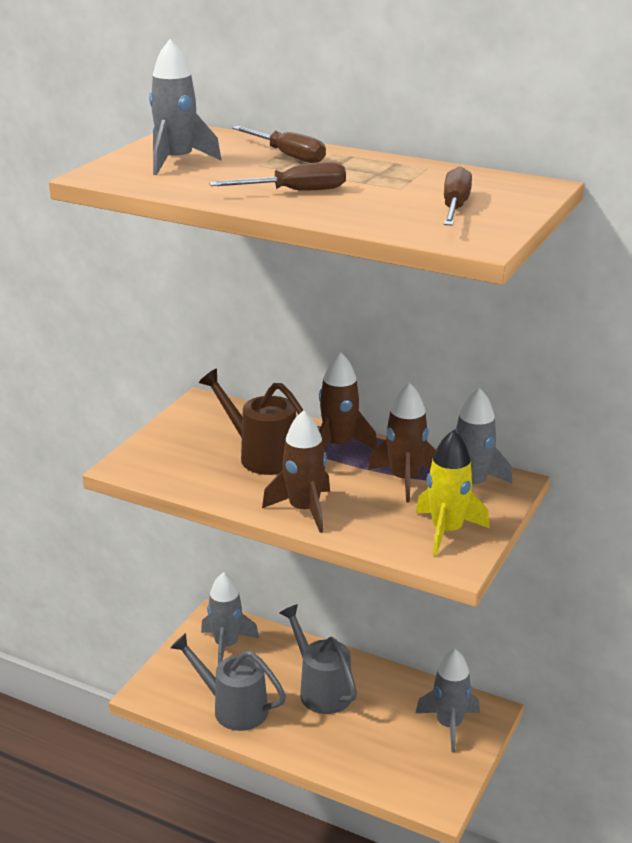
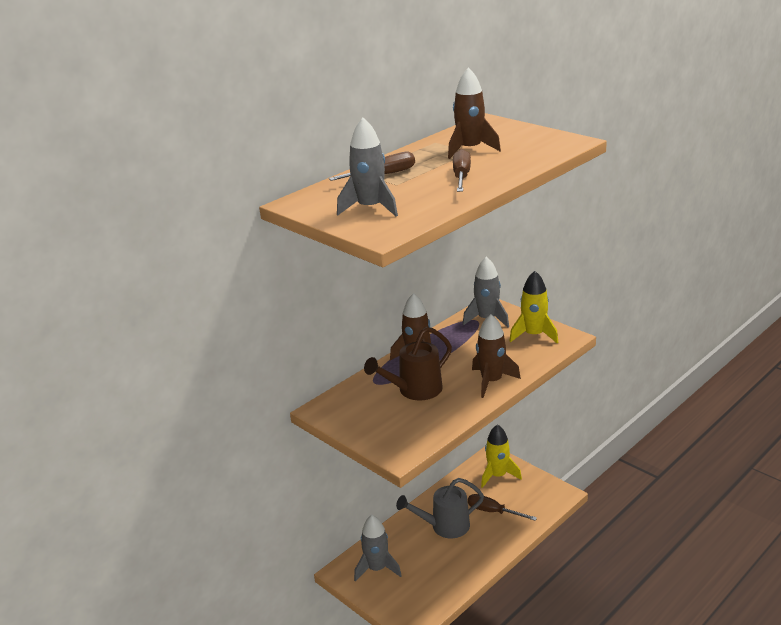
camera: 70 degrees left, 0 degrees up
grey watering can [170,633,286,731] -> none
brown rocket [368,383,436,503] -> brown rocket moved to [448,67,501,159]
grey rocket [416,649,480,752] -> yellow rocket [481,424,522,488]
brown screwdriver [444,166,472,226] -> brown screwdriver moved to [468,494,537,521]

